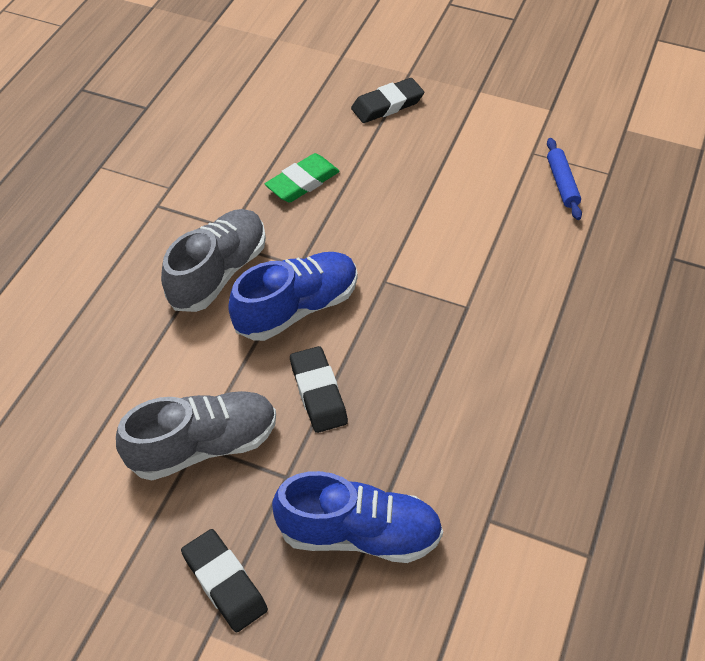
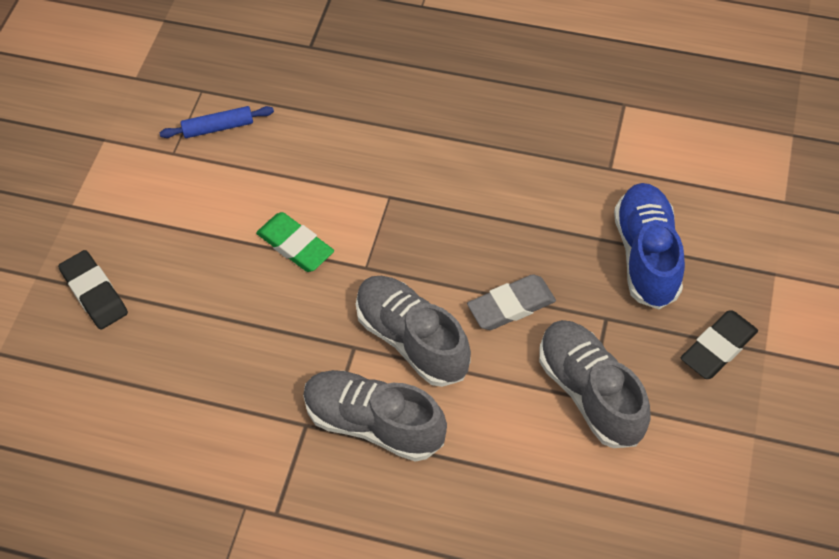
camera: 95 degrees left, 5 degrees up
blue shoe [228,252,357,341] -> grey shoe [356,276,471,387]
green eraser [265,153,340,203] -> green eraser moved to [256,212,334,272]
black eraser [290,346,348,433] -> grey eraser [467,274,556,330]

